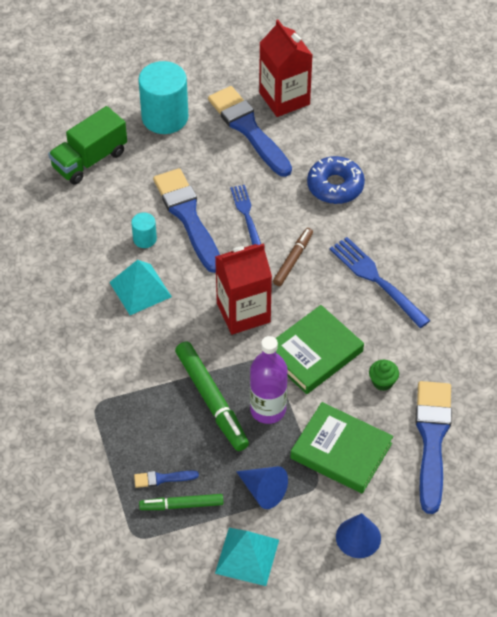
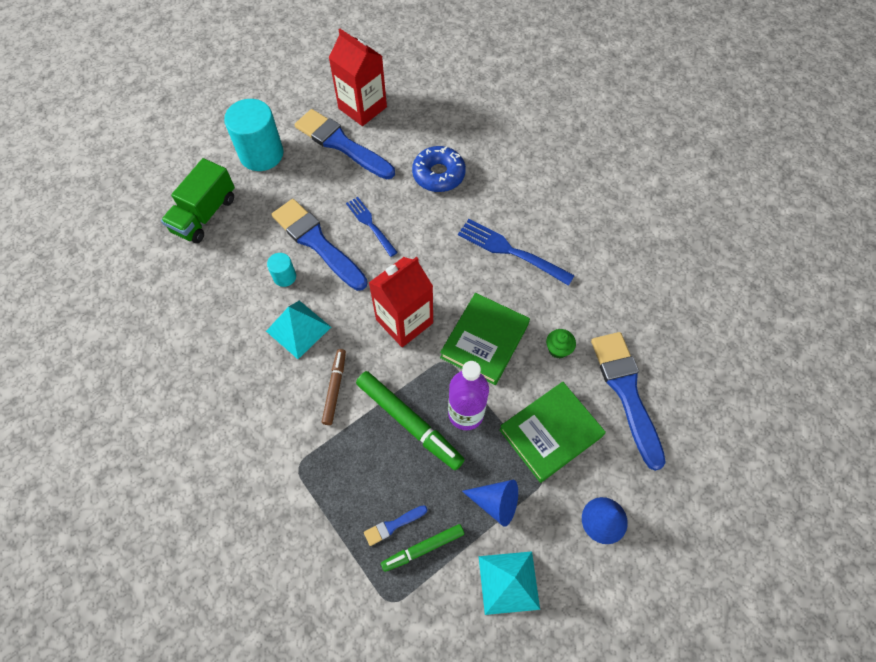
camera: 20 degrees left, 10 degrees up
brown marker [273,228,313,286] -> brown marker moved to [322,349,346,425]
green book [290,402,393,494] -> green book turned 45 degrees counterclockwise [499,382,606,483]

